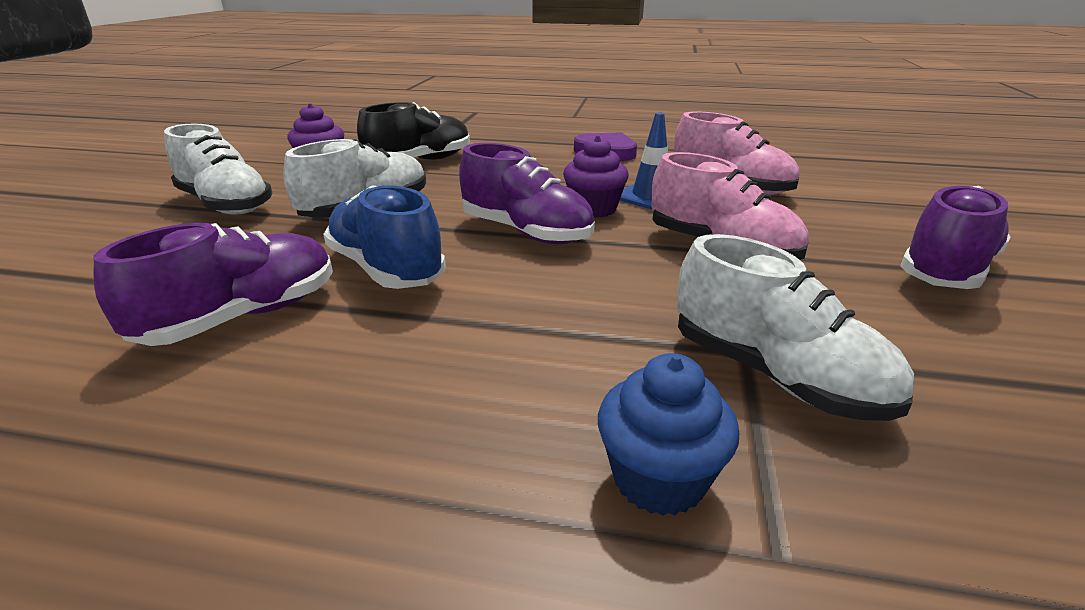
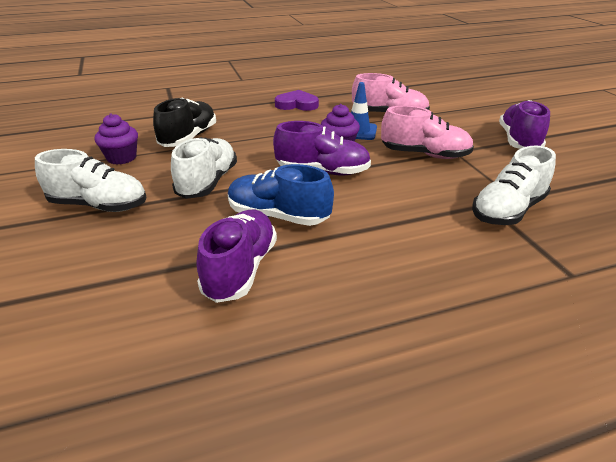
camera: 30 degrees left, 5 degrees up
blue cupcake [598,353,739,516] -> none
white shoe [677,234,914,421] -> white shoe turned 120 degrees clockwise [472,146,556,225]

